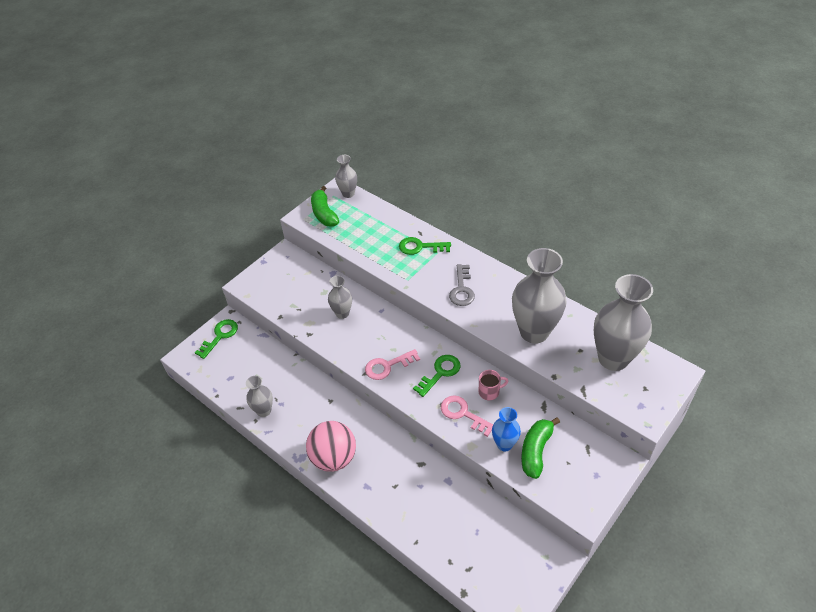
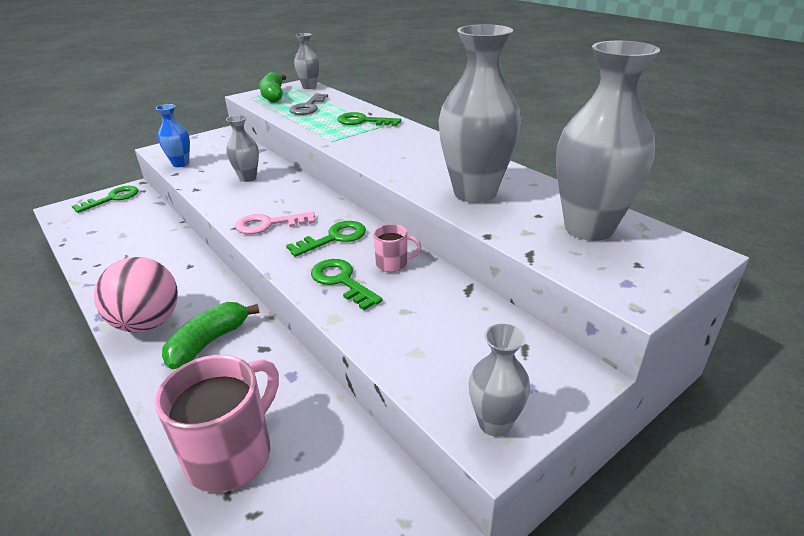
camera: 10 degrees right, 15 degrees down
grey vase [246,376,273,417] -> grey vase moved to [469,324,530,437]
pink key [441,395,493,437] -> green key [311,259,383,310]
grey key [449,264,475,306] -> grey key moved to [289,93,328,115]
blue vase [492,407,521,452] -> blue vase moved to [155,104,190,167]
green banana [521,417,560,479] -> green banana moved to [162,302,260,369]
none -> pink mug [155,355,279,492]

